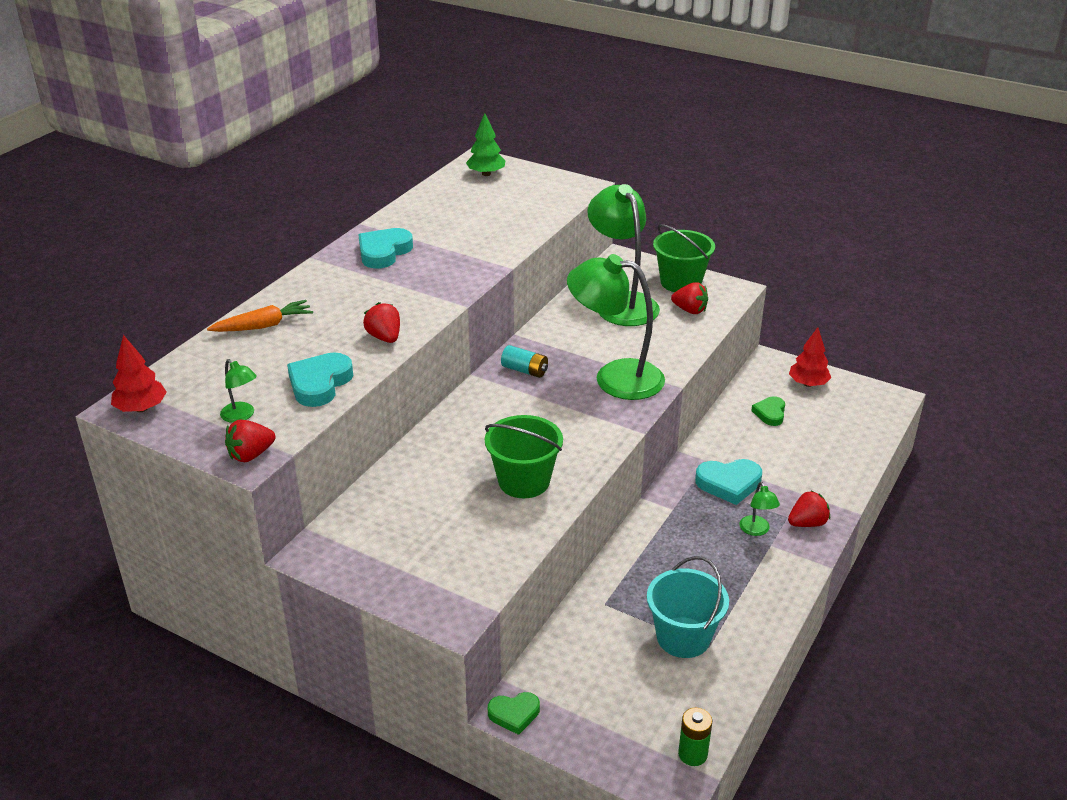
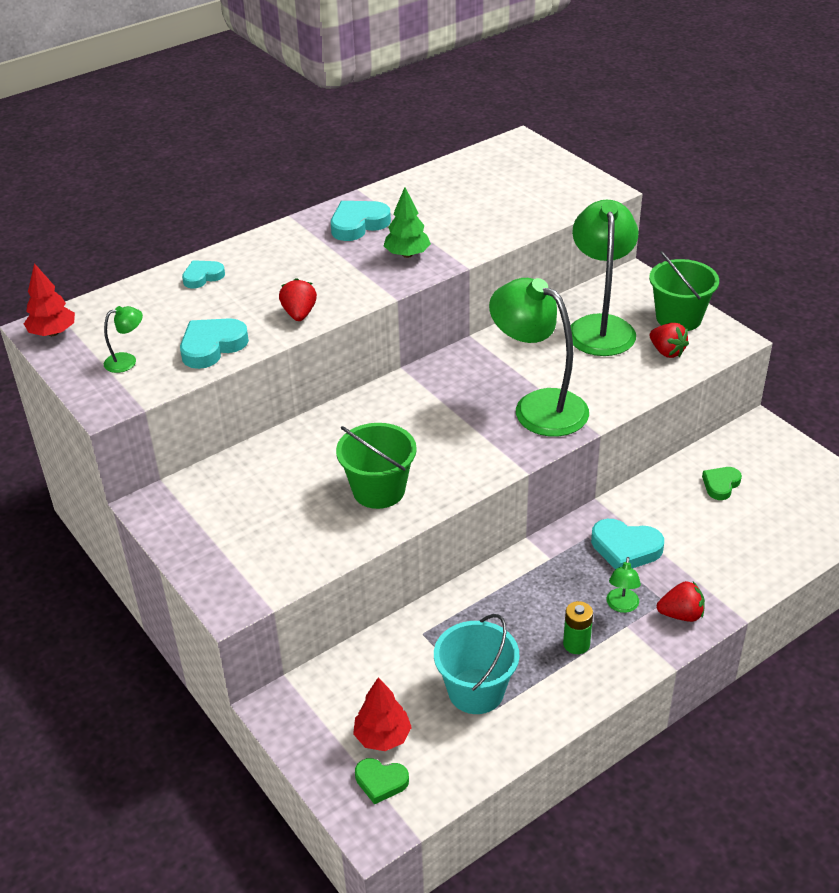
camera: 25 degrees right, 5 degrees up
orange carrot [207,300,313,332] -> turquoise heart [182,260,225,288]
green lamp [220,359,257,423] -> green lamp turned 90 degrees counterclockwise [104,306,143,373]
red strawberry [225,420,275,462] -> none
green tree [466,113,505,176] -> green tree moved to [384,187,431,258]
green heart [488,692,540,735] -> green heart moved to [355,758,409,805]
turquoise battery [501,345,548,378] -> none
green battery [678,708,712,766] -> green battery moved to [563,601,593,654]
red tree [789,327,831,387] -> red tree moved to [353,677,412,751]

